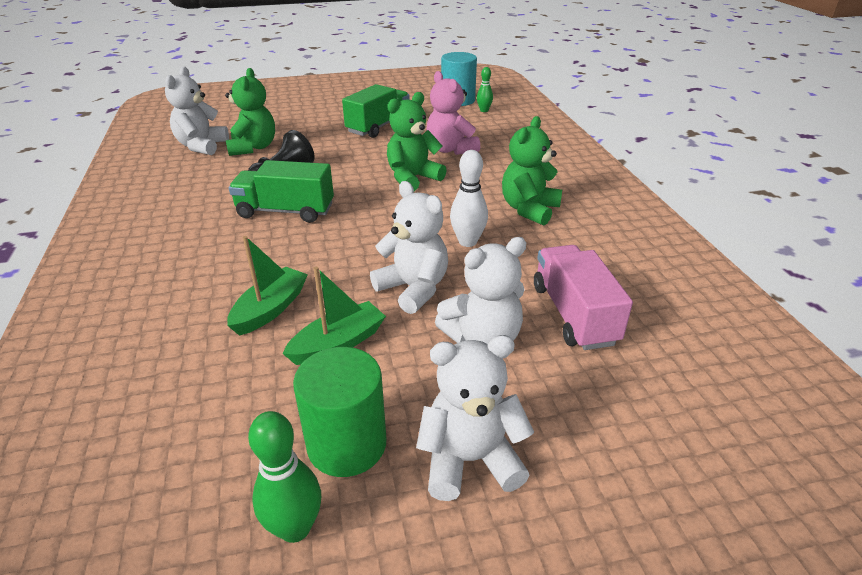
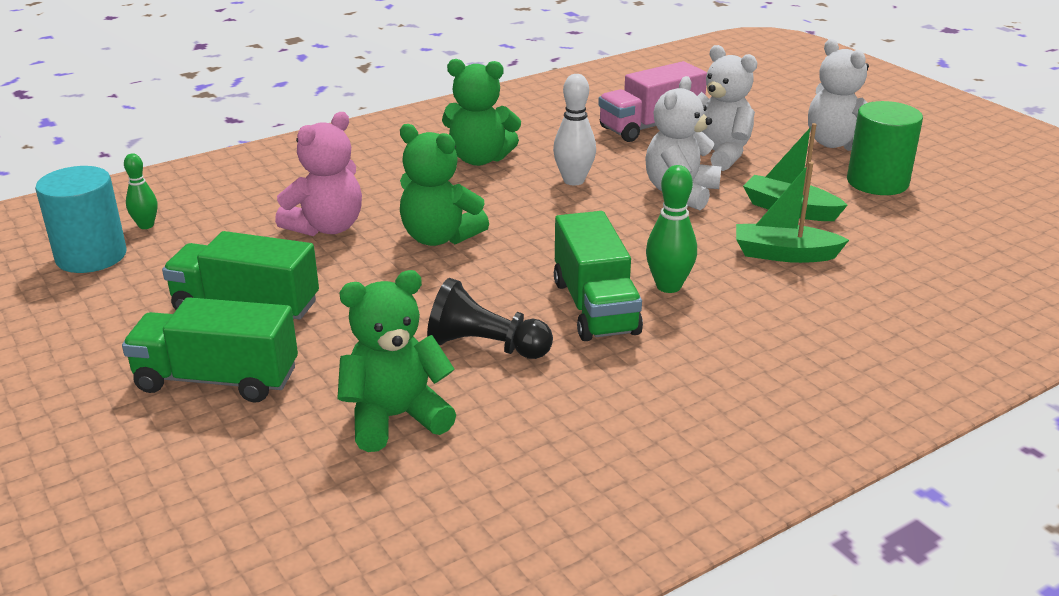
camera: 110 degrees left, 5 degrees down
white teddy bear [165,67,229,155] -> none
green bowling pin [248,411,321,543] -> green bowling pin moved to [646,165,697,293]
none -> green truck [122,297,298,403]

